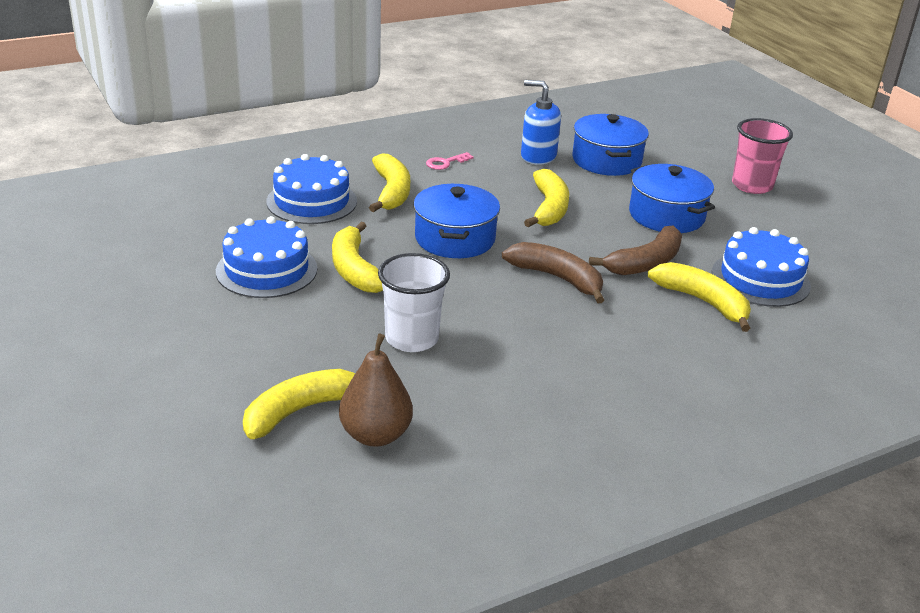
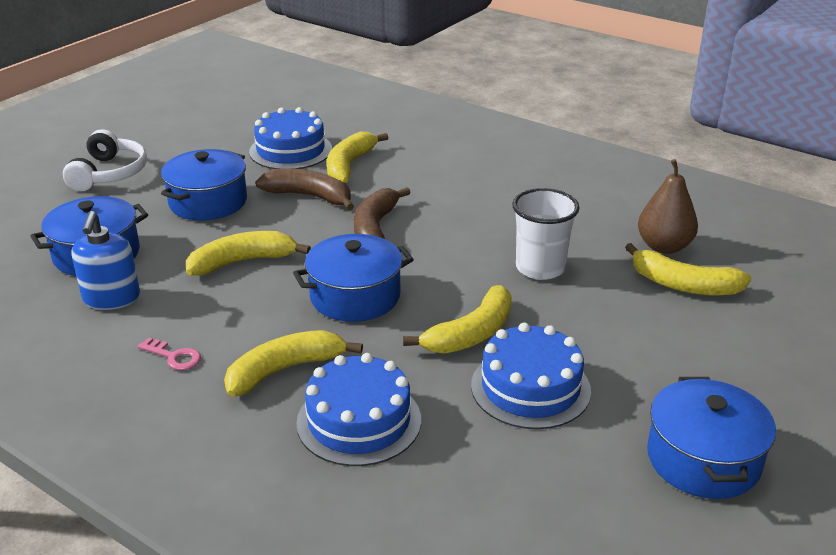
camera: 115 degrees left, 0 degrees up
pink cup [732,118,793,194] -> white headphones [63,129,147,191]
none -> blue pot [647,377,776,499]

